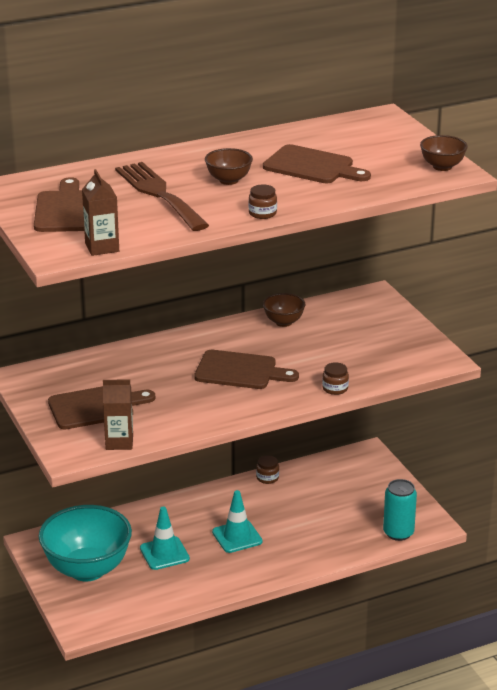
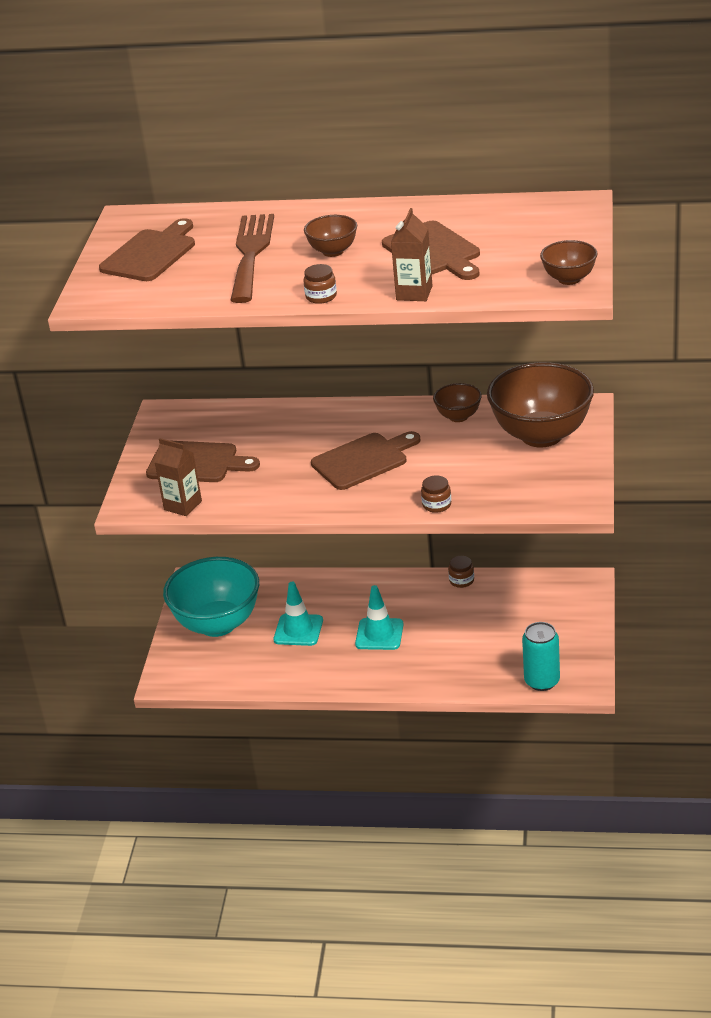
camera: 35 degrees right, 5 degrees up
brown carton [82,169,119,256] -> brown carton moved to [391,208,433,301]
brown cutting board [194,350,299,389] -> brown cutting board turned 75 degrees counterclockwise [311,431,420,490]
none -> brown bowl [487,362,594,447]

